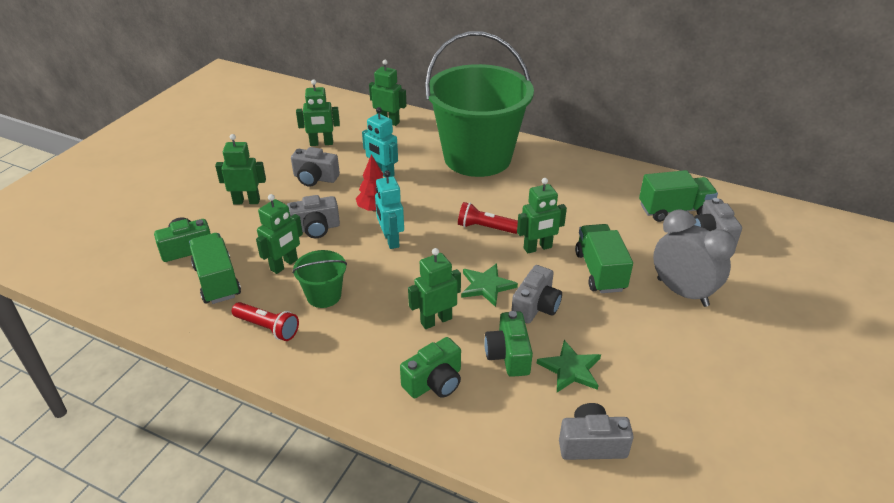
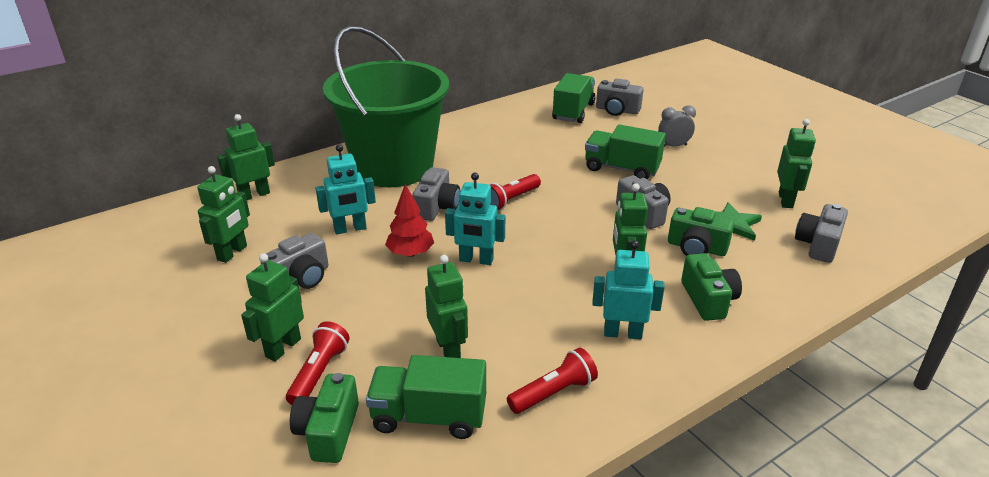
camera: 60 degrees left, 5 degrees down
grey camera [287,195,340,238] -> grey camera moved to [412,167,460,221]
green bucket [292,250,347,308] -> none
green star [461,263,518,307] -> none
green robot [517,178,567,253] -> green robot moved to [777,119,816,208]
grey clock [653,210,736,307] -> grey clock [658,105,696,147], size x0.55
none -> red flashlight [286,321,350,405]
none -> turquoise robot [593,240,665,339]

